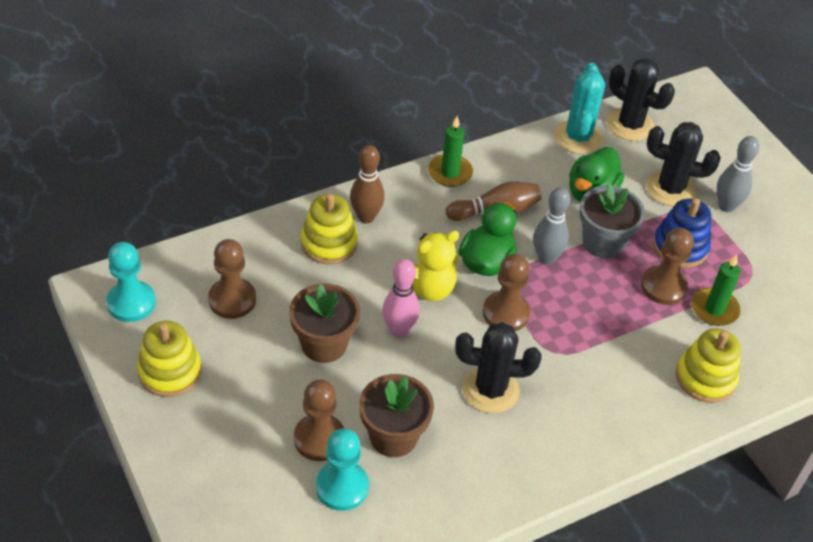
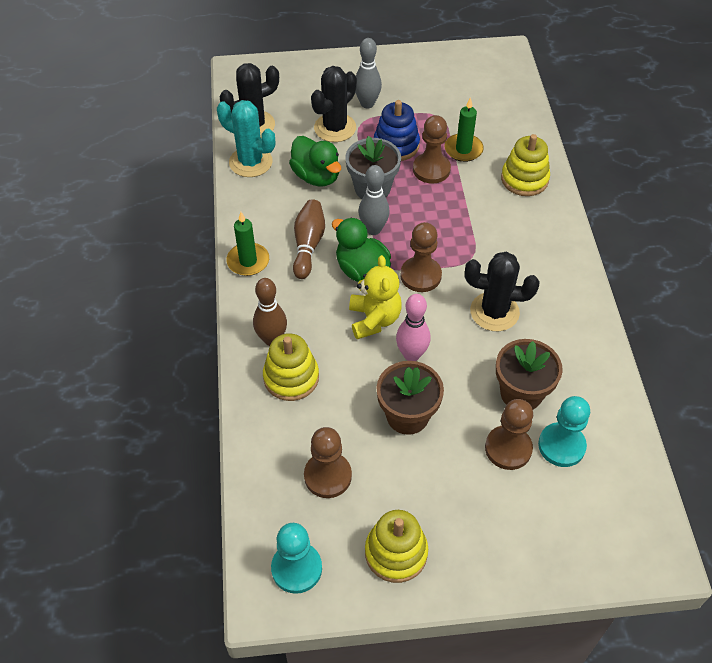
camera: 65 degrees left, 5 degrees up
black cactus [455,322,541,413] -> black cactus turned 75 degrees clockwise [465,252,540,331]

